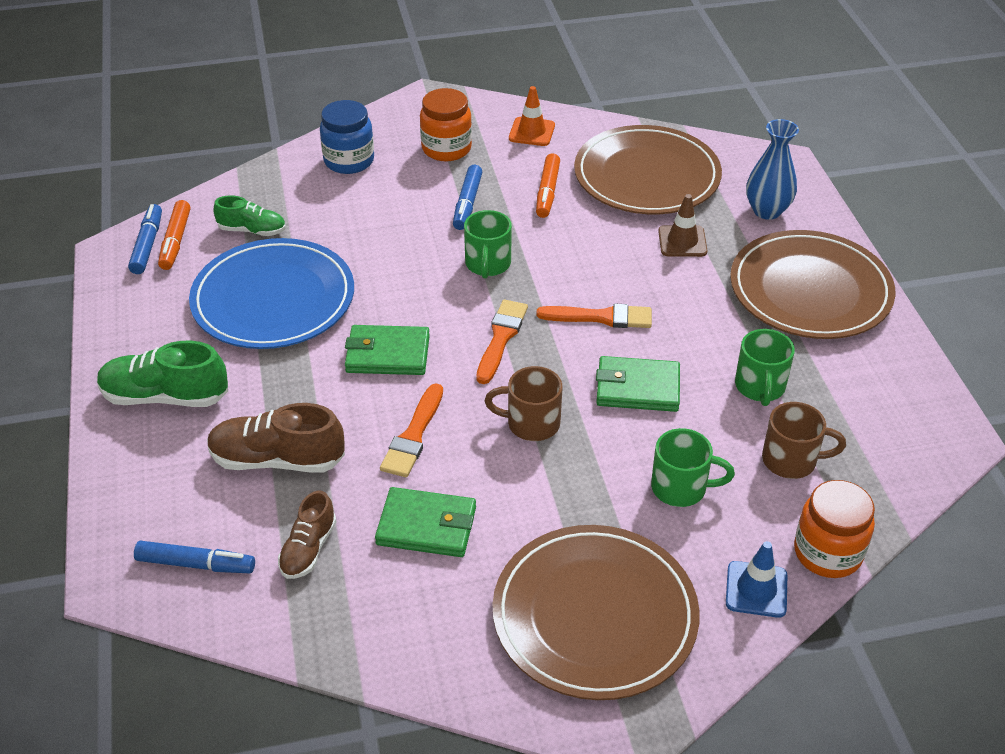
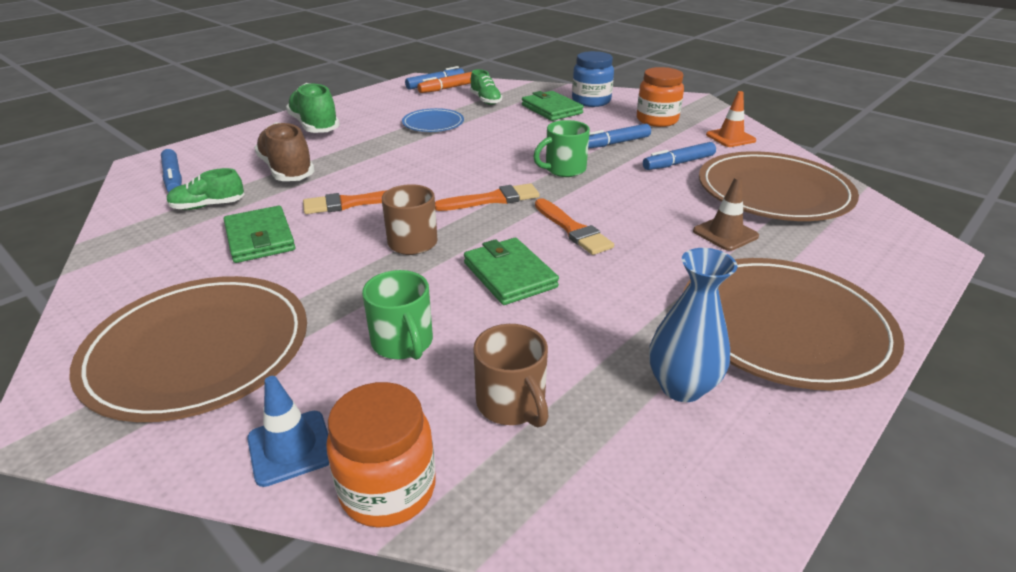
camera: 55 degrees right, 10 degrees down
blue plate [189,238,354,349] -> blue plate [402,108,464,132], size x0.51
brown shoe [278,491,337,579] -> green shoe [167,168,245,210]
green wallet [345,325,430,375] -> green wallet moved to [522,91,584,121]
orange marker [536,153,560,218] -> blue marker [643,142,716,170]
green mug [735,329,795,406] -> none
blue vase [746,119,799,220] -> blue vase moved to [649,248,738,402]

